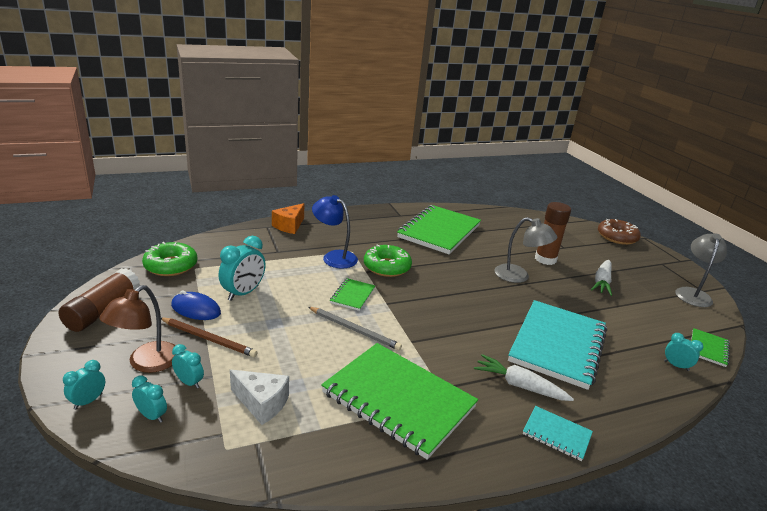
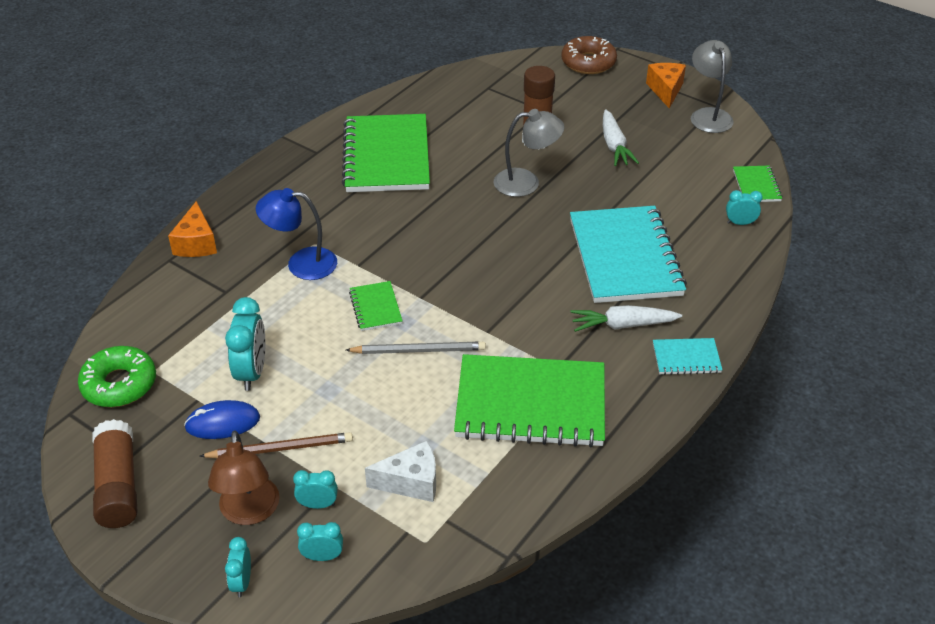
camera: 30 degrees left, 15 degrees up
green donut [364,245,412,277] -> none
none -> orange cheese [646,63,686,108]

